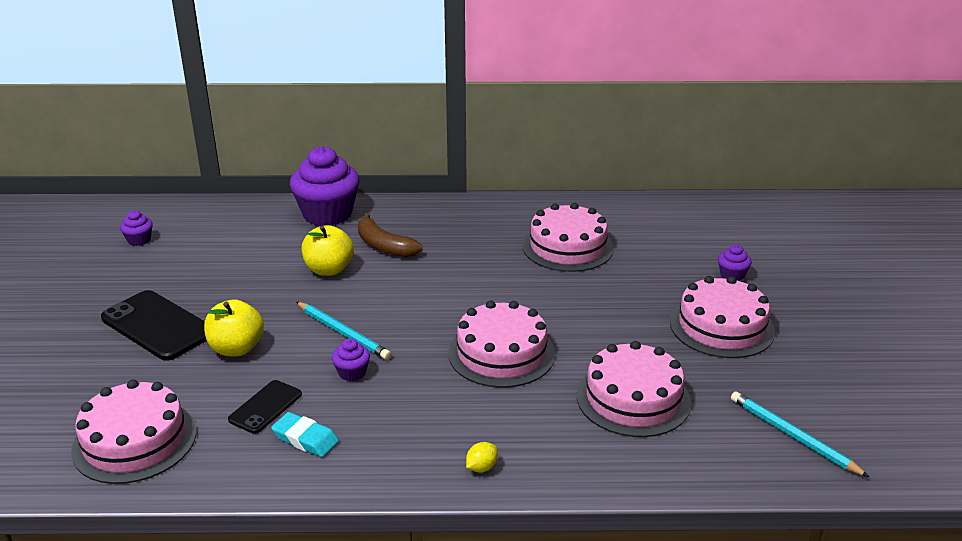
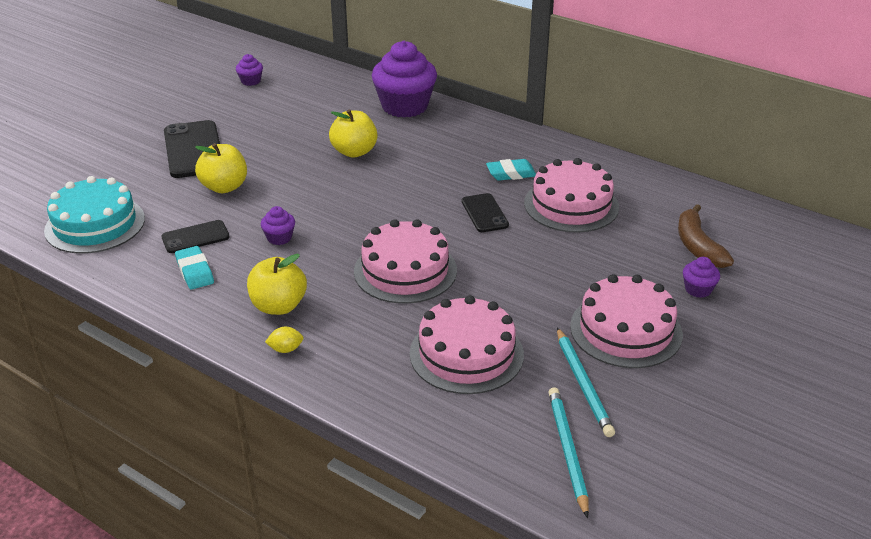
camera: 35 degrees right, 5 degrees up
pink cake [71,379,196,484] -> turquoise cake [44,176,145,254]
turquoise pencil [296,302,391,360] -> turquoise pencil moved to [557,328,615,437]
brown banana [358,213,422,257] -> brown banana moved to [678,204,734,268]
none -> yellow apple [247,254,307,315]
none -> black phone [462,193,509,232]
none -> turquoise eraser [486,159,536,181]

